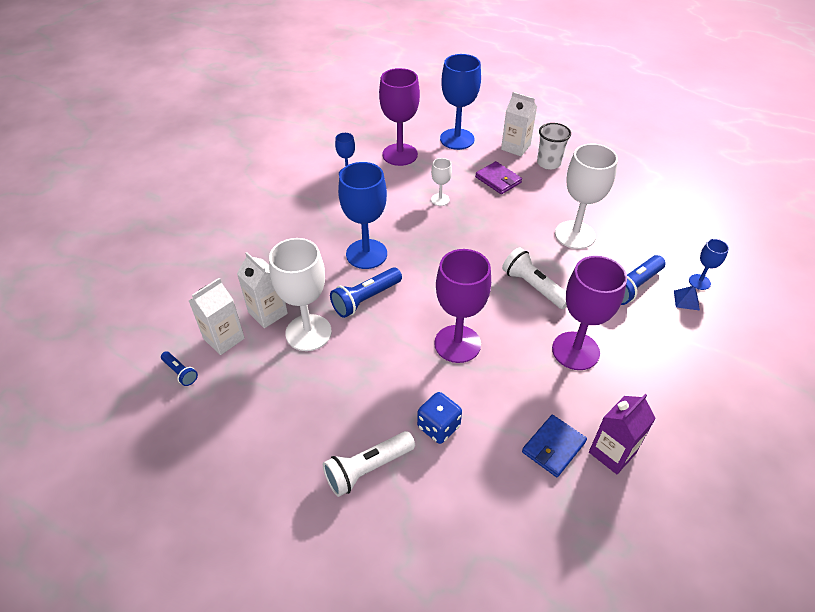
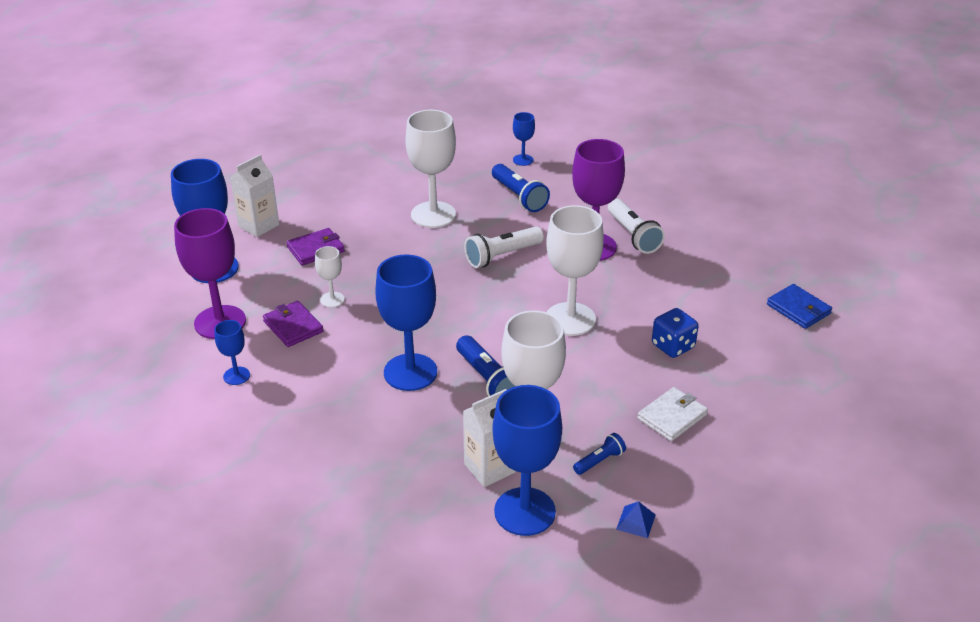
camera: 80 degrees left, 10 degrees down
blue flashlight [161,351,198,386] -> blue flashlight moved to [573,433,626,475]
white carton [189,278,245,355] -> blue goblet [493,385,562,536]
white flashlight [323,431,415,497] -> white flashlight moved to [608,199,665,254]
purple goblet [434,249,491,363] -> white goblet [546,205,604,336]
blue wallet [522,415,587,477] -> blue wallet moved to [767,284,832,329]
white cup [537,123,571,170] -> none
purple carton [589,394,656,474] -> none
blue pyramid [674,286,700,311] -> blue pyramid moved to [616,501,656,538]
none -> purple wallet [263,301,324,347]
none -> white wallet [638,387,708,441]

